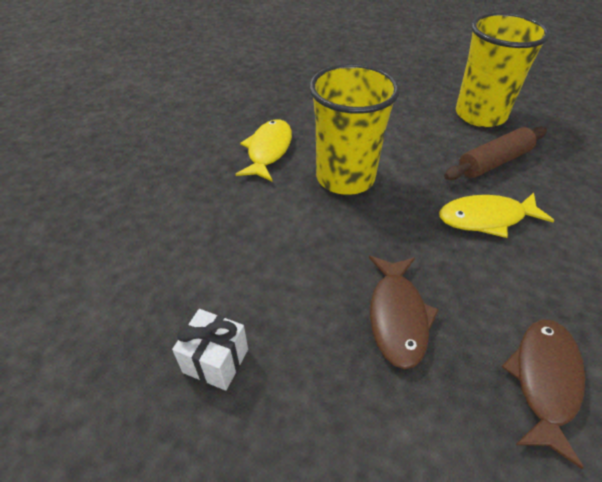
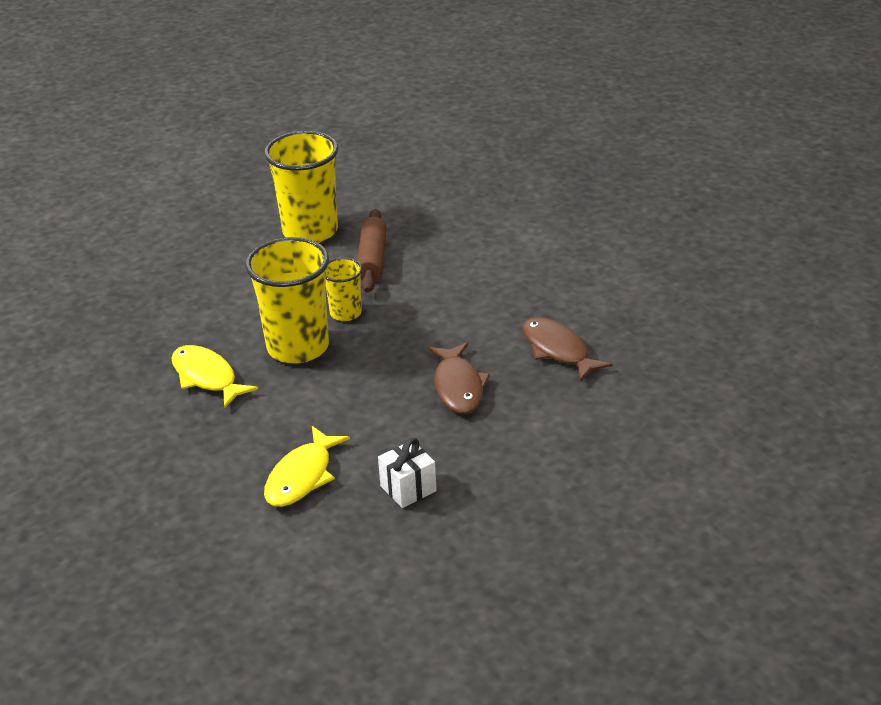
camera: 55 degrees left, 10 degrees down
brown fish [369,256,439,369] -> brown fish turned 45 degrees clockwise [428,343,490,414]
yellow fish [439,193,554,238] -> yellow fish moved to [264,426,350,507]
none -> yellow cup [326,257,363,321]

